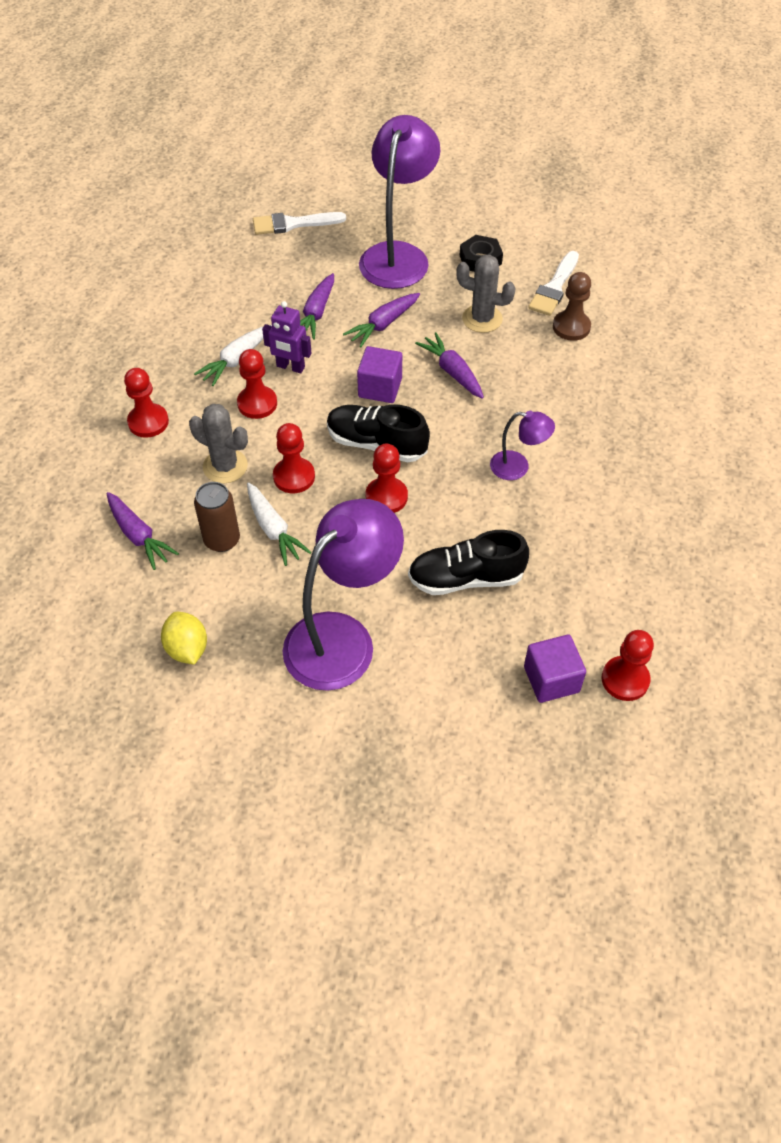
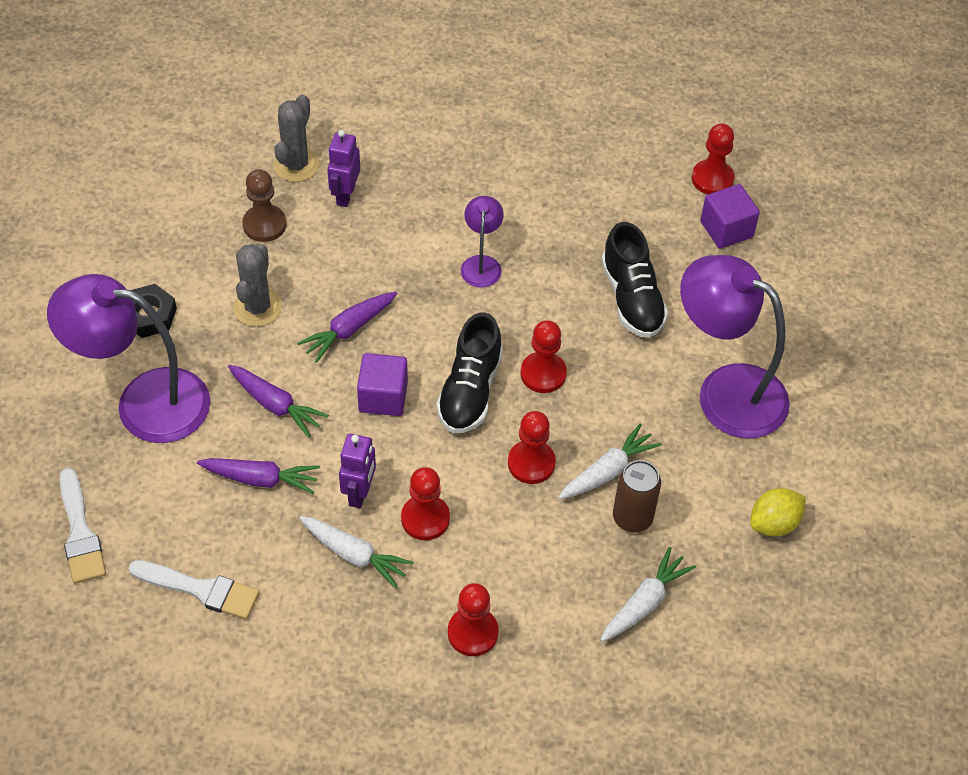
camera: 100 degrees left, 0 degrees up
purple carrot [107,492,179,570] -> white carrot [601,547,696,642]
grey cactus [189,404,248,483] -> grey cactus moved to [273,95,319,182]
white brush [528,251,579,316] -> white brush moved to [129,560,259,619]
none -> purple robot [327,130,360,207]

